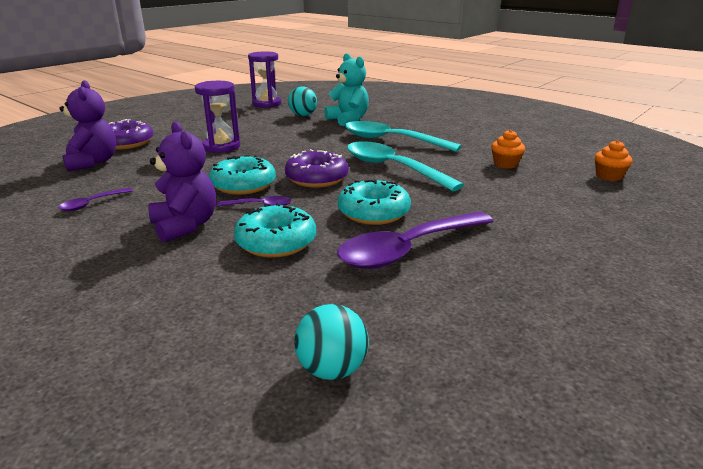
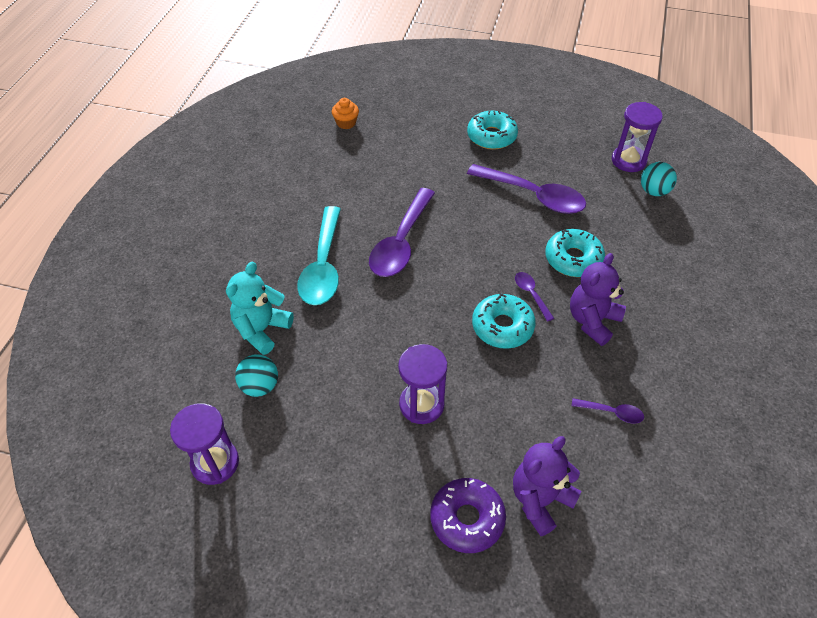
camera: 115 degrees left, 25 degrees up
purple donut [285,149,349,188] -> none
turquoise donut [338,180,411,225] -> turquoise donut moved to [467,111,518,150]
turquoise spoon [347,141,464,191] -> purple spoon [369,188,435,277]
orange cupcake [491,130,525,169] -> none
none -> purple hourglass [612,102,663,172]

